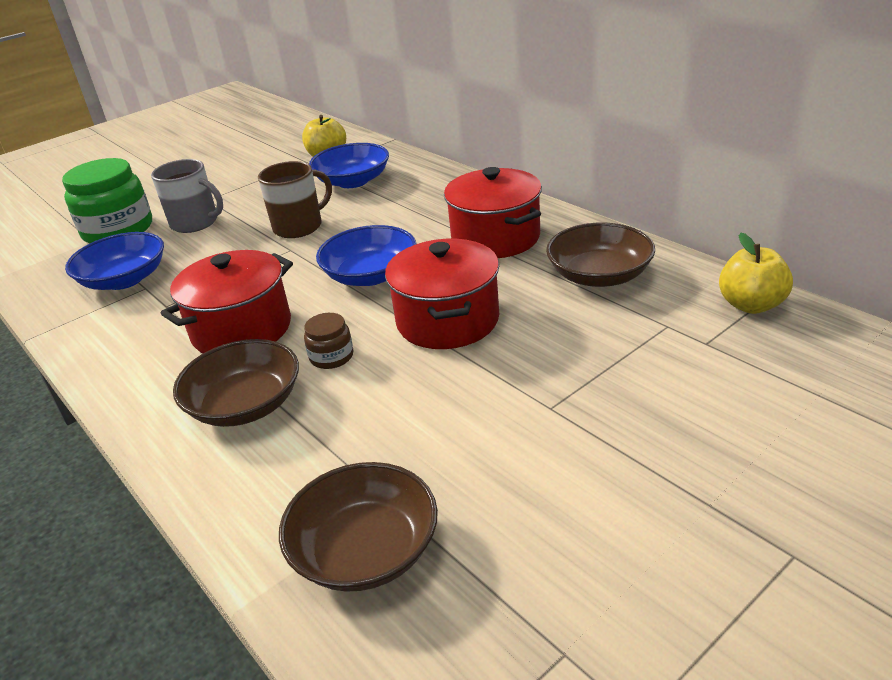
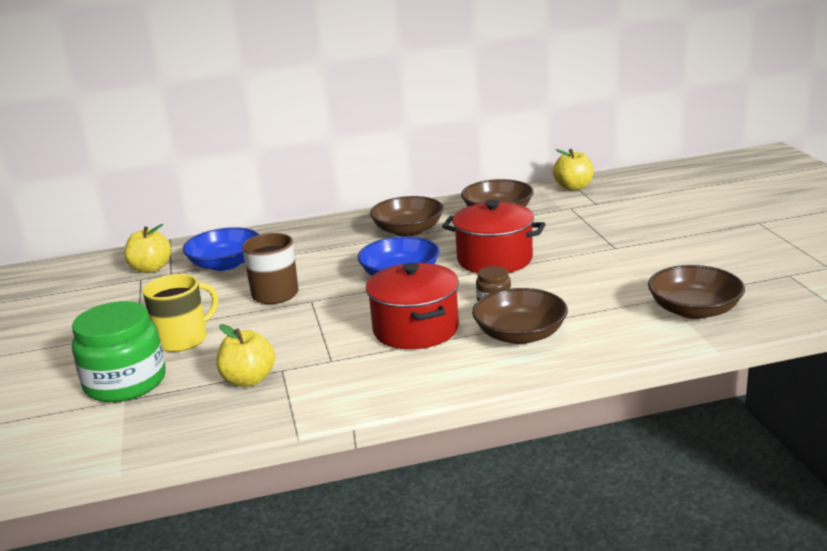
camera: 65 degrees left, 10 degrees down
blue bowl [65,232,164,290] -> yellow apple [216,324,275,387]
grey mug [151,159,223,233] -> yellow mug [142,274,218,352]
red pot [444,167,542,258] -> brown bowl [370,196,444,236]

